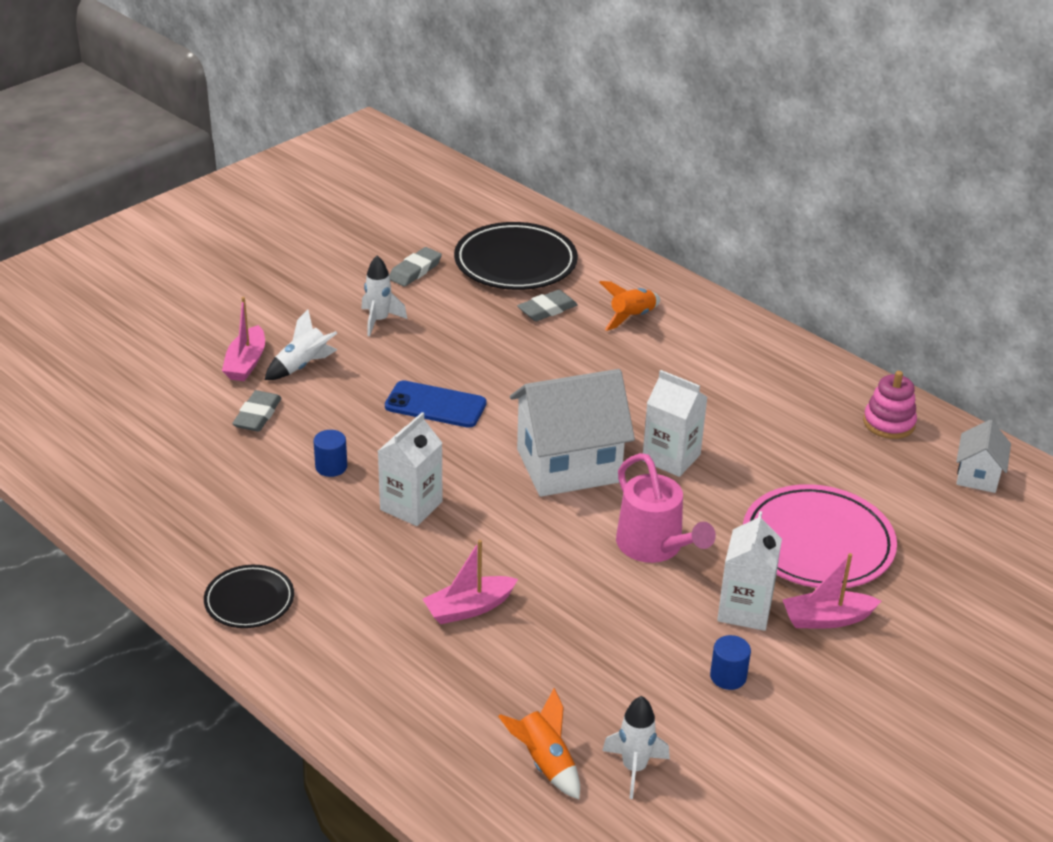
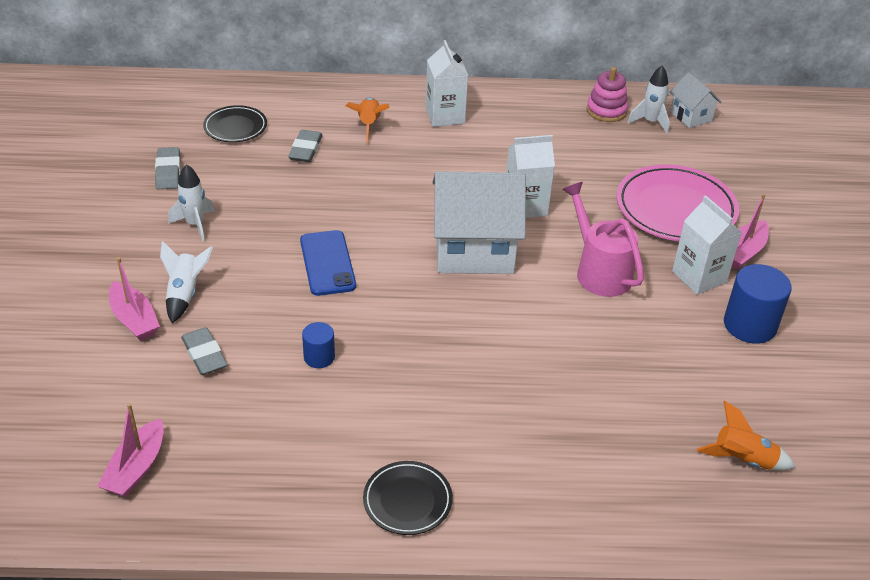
camera: 45 degrees left, 5 degrees up
white carton [378,412,443,526] -> white carton moved to [426,40,468,127]
blue phone [385,380,487,428] -> blue phone turned 75 degrees counterclockwise [300,230,356,296]
pink boat [423,540,518,624] -> pink boat moved to [97,403,164,497]
black plate [454,222,578,290] -> black plate [203,105,267,142], size x0.56
white house [510,369,635,497] -> white house turned 60 degrees clockwise [432,171,526,274]
white rocket [602,696,670,799] -> white rocket moved to [627,66,670,134]
pink watering can [616,453,716,563] -> pink watering can turned 135 degrees counterclockwise [562,182,644,297]
blue cylinder [710,635,751,690] -> blue cylinder [724,264,792,343], size x1.79

